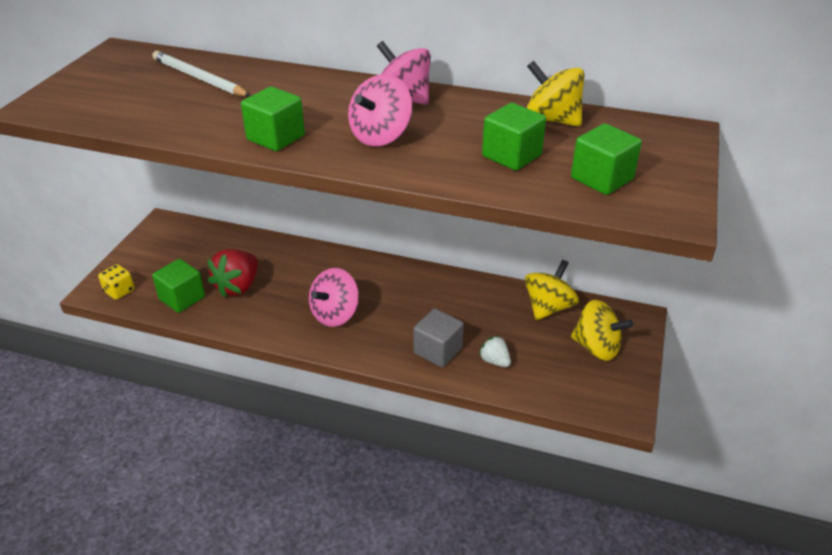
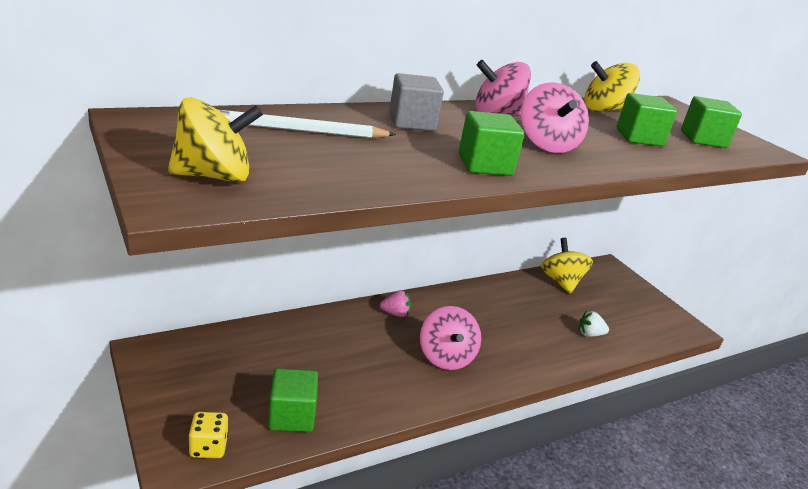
camera: 50 degrees left, 10 degrees down
red strawberry [208,249,258,298] -> none
grey cube [413,309,464,367] -> grey cube moved to [389,73,444,131]
yellow spinning top [571,300,633,361] -> yellow spinning top moved to [168,97,263,182]
none -> pink strawberry [380,290,411,317]

